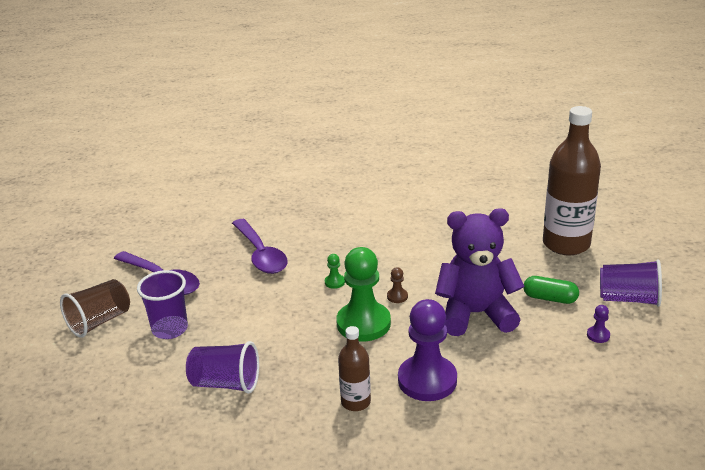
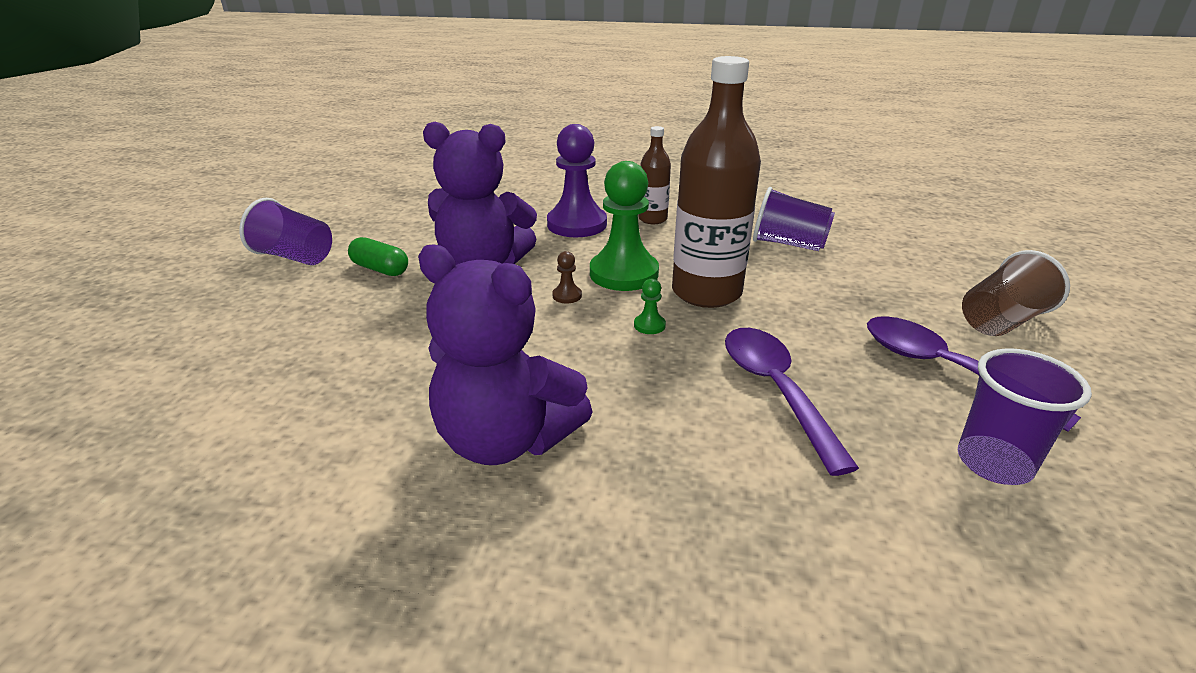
camera: 170 degrees left, 0 degrees up
purple cup [137,270,188,339] -> purple cup moved to [958,348,1092,485]
brown bottle [543,106,601,256] -> brown bottle moved to [672,56,761,308]
purple pawn [587,305,610,343] -> none
none -> purple teddy bear [418,245,592,465]

